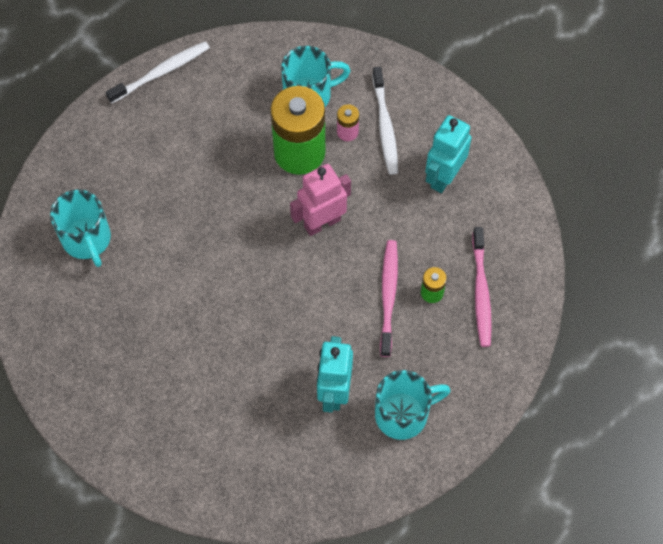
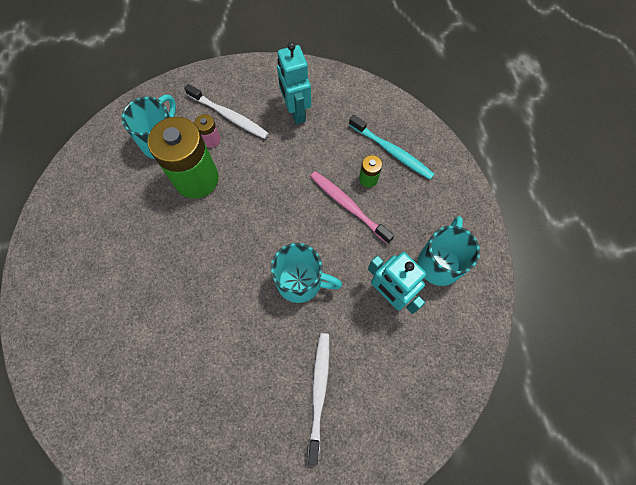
camera: 50 degrees left, 5 degrees up
turquoise mug [50,189,111,267] -> turquoise mug moved to [271,243,342,303]
white toothbrush [106,41,210,104] -> white toothbrush moved to [308,333,329,465]
pink robot [290,164,351,236] -> none
pink toothbrush [472,227,492,347] -> turquoise toothbrush [349,115,434,180]

